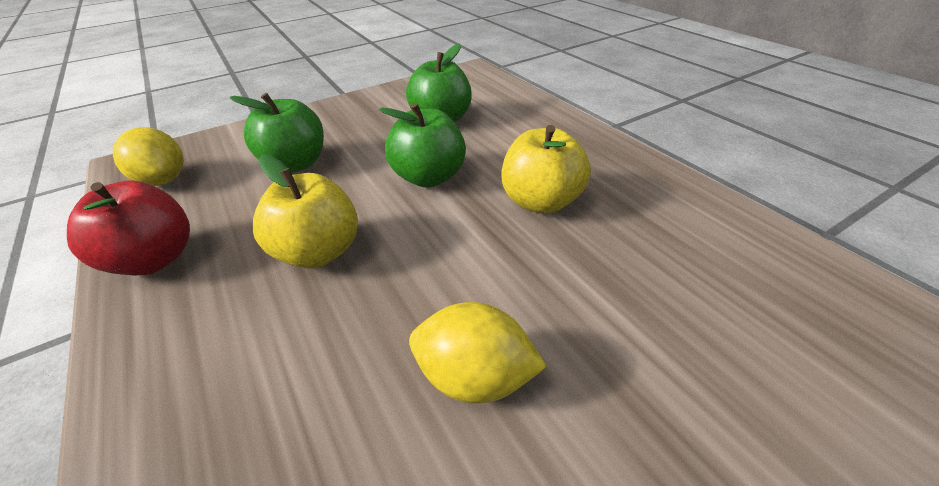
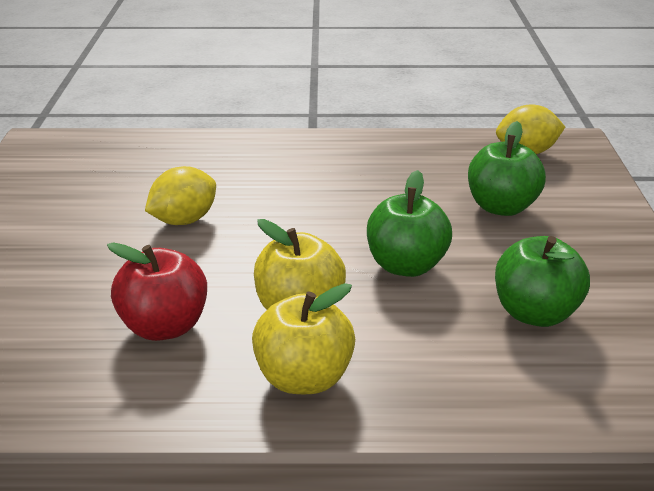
camera: 120 degrees right, 10 degrees down
red apple [67,180,190,275] -> red apple moved to [107,242,207,341]
yellow apple [253,154,358,269] -> yellow apple moved to [252,283,355,394]

